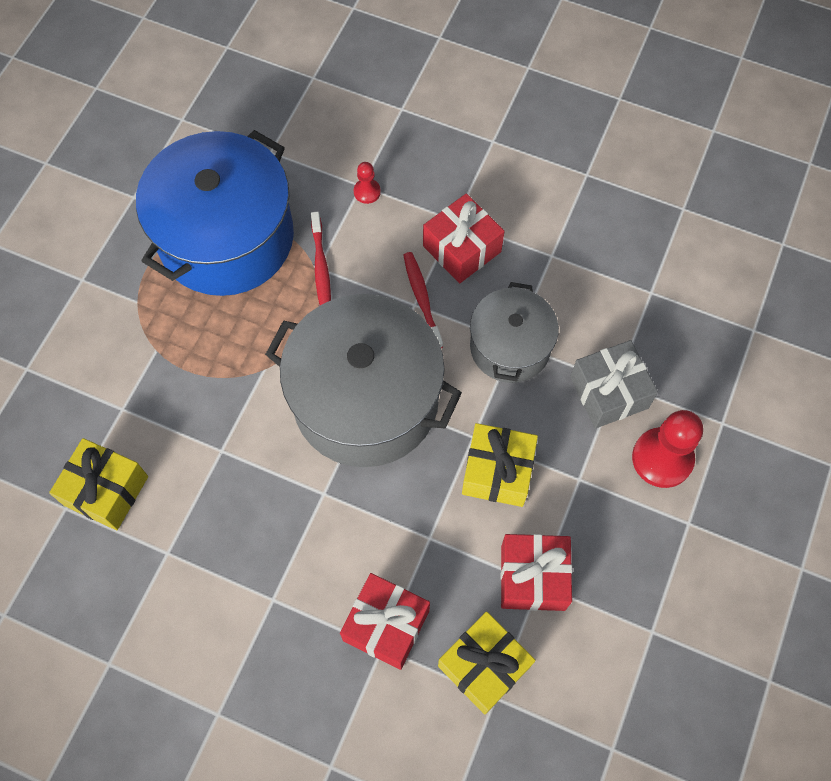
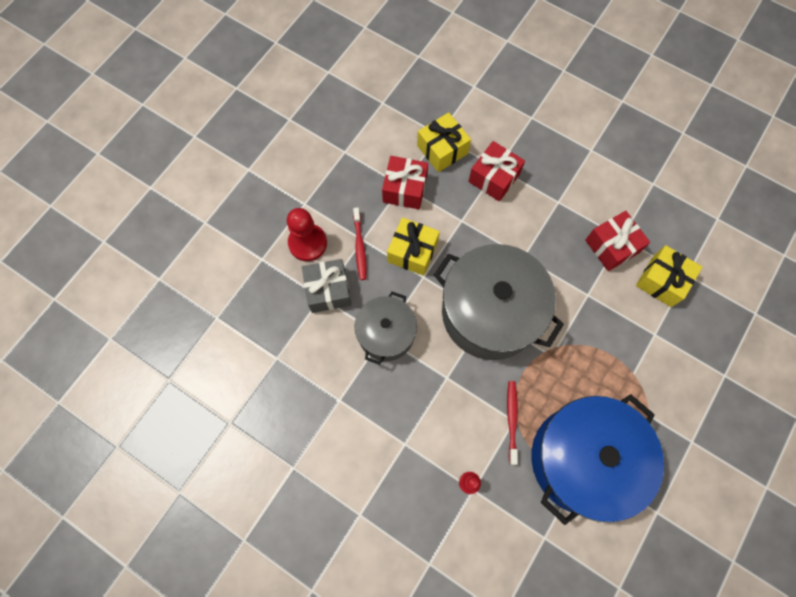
camera: 170 degrees left, 5 degrees up
red toothbrush [404,252,443,348] -> red toothbrush moved to [353,207,367,280]
red gift [423,193,505,283] -> red gift moved to [585,211,650,271]

